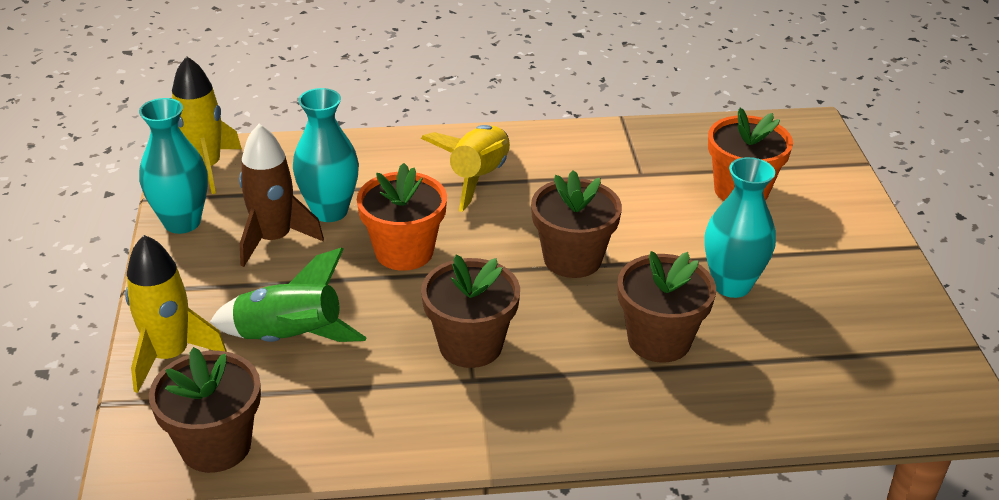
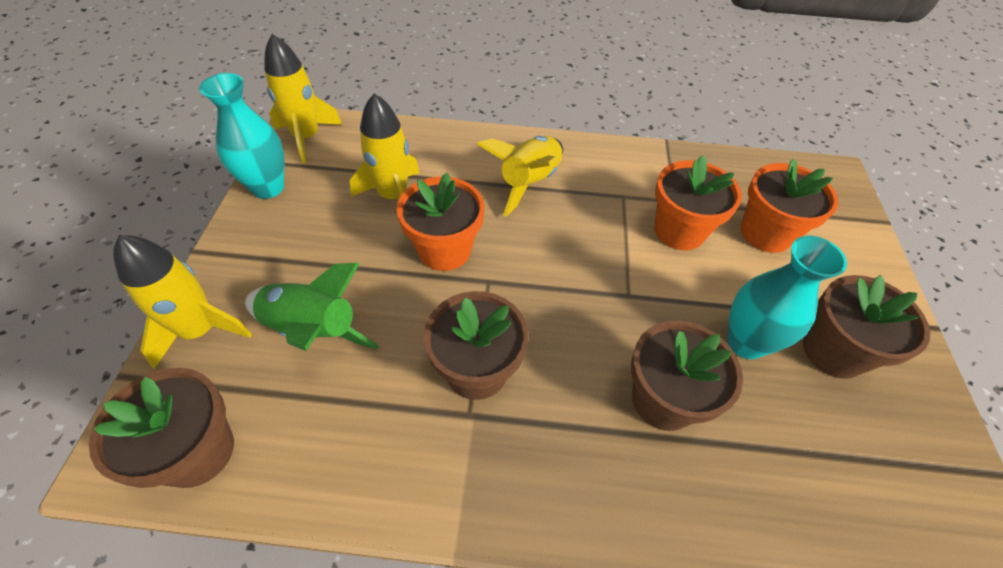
camera: 10 degrees right, 15 degrees up
brown rocket [239,124,324,267] -> none
turquoise vase [293,88,359,222] -> yellow rocket [350,93,420,200]
brown flower pot [531,170,622,278] -> brown flower pot moved to [803,275,930,379]
none -> orange flower pot [654,155,742,250]

